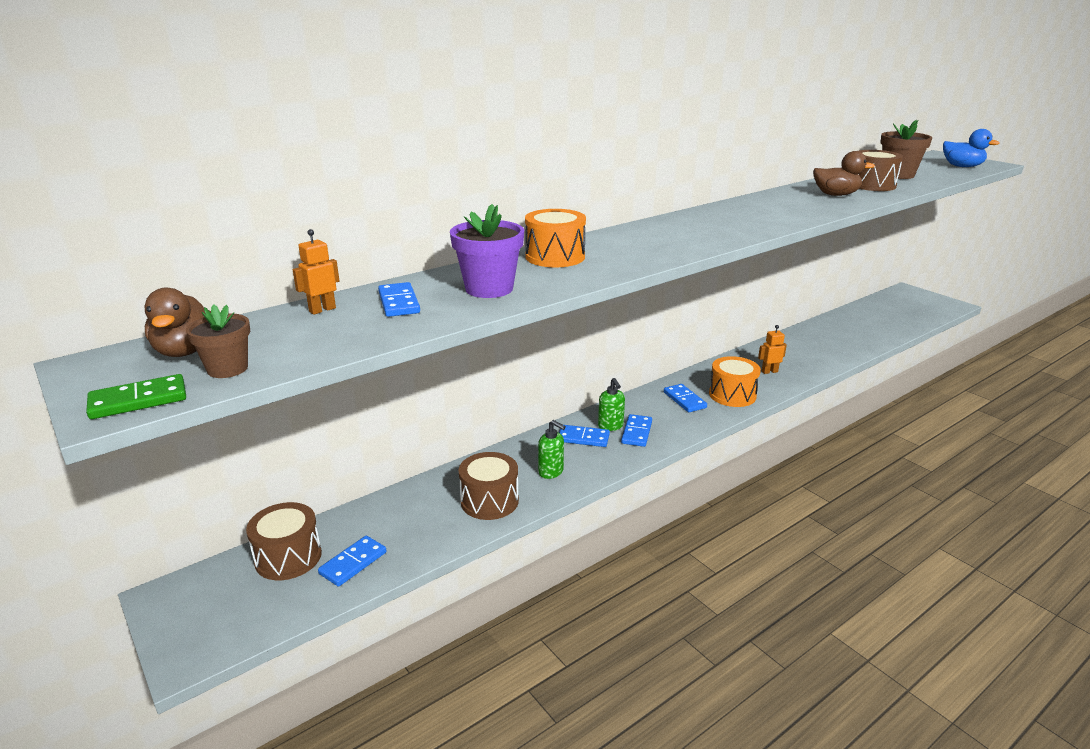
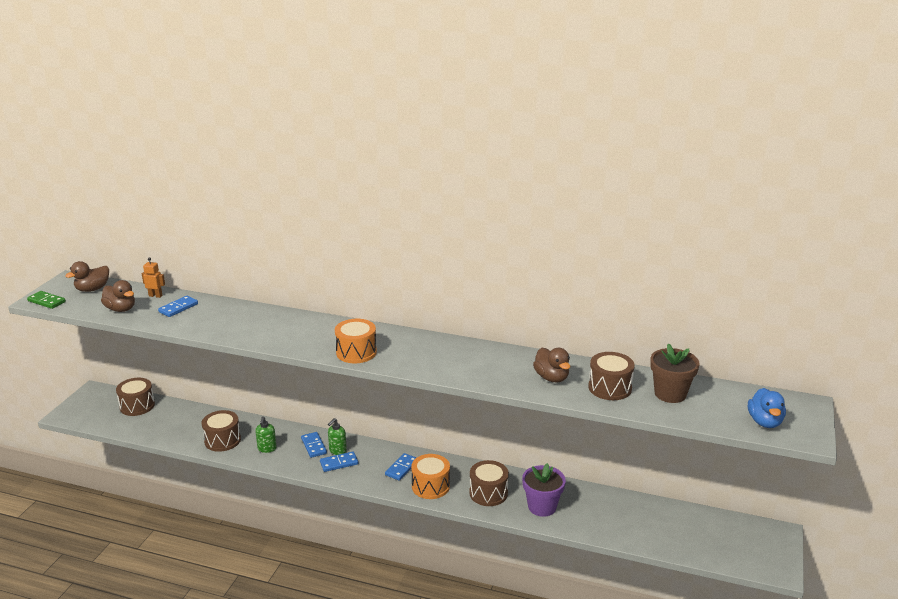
camera: 55 degrees right, 0 degrees up
brown flower pot [186,305,250,378] -> none
blue domino [318,536,386,587] -> none
purple flower pot [450,204,524,298] -> purple flower pot moved to [522,463,566,517]
orange drum [525,209,586,267] -> orange drum moved to [335,319,377,363]
orange robot [758,325,787,374] -> brown drum [469,460,509,506]
none -> brown duck [101,280,135,312]

